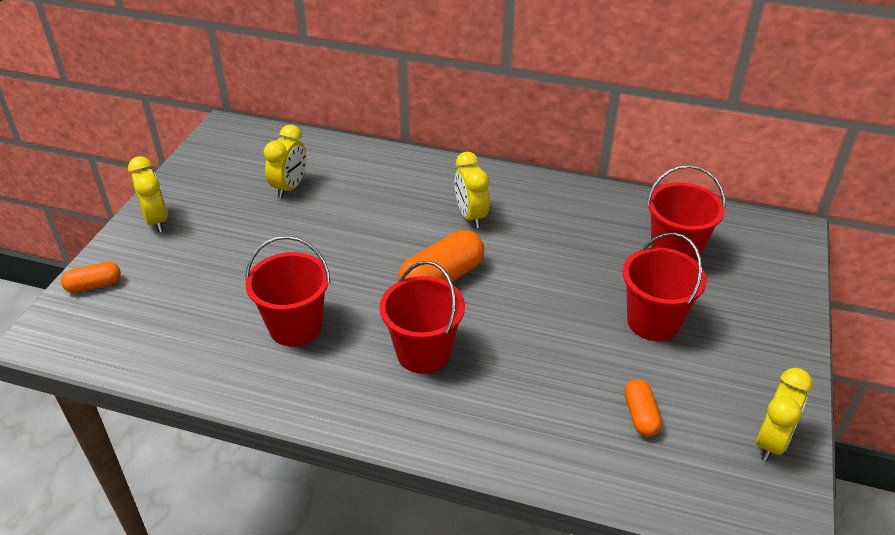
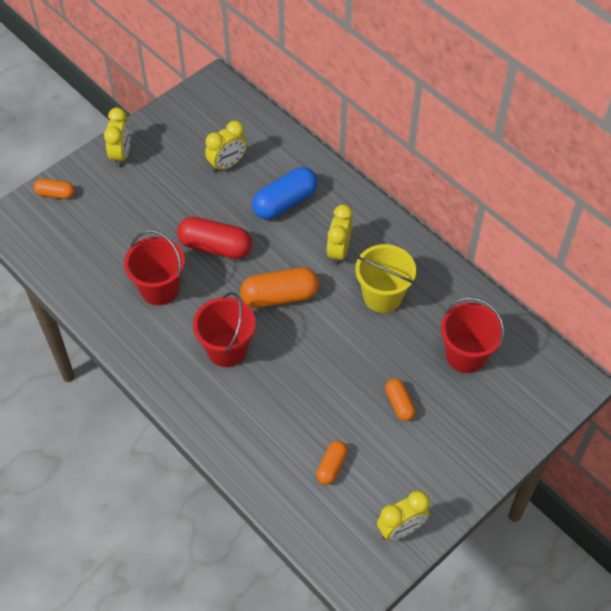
camera: 30 degrees right, 15 degrees up
red bucket [623,233,707,341] -> orange capsule [385,379,415,421]
none -> red capsule [177,217,252,259]
none -> blue capsule [252,167,318,220]
none -> yellow bucket [355,244,416,313]

